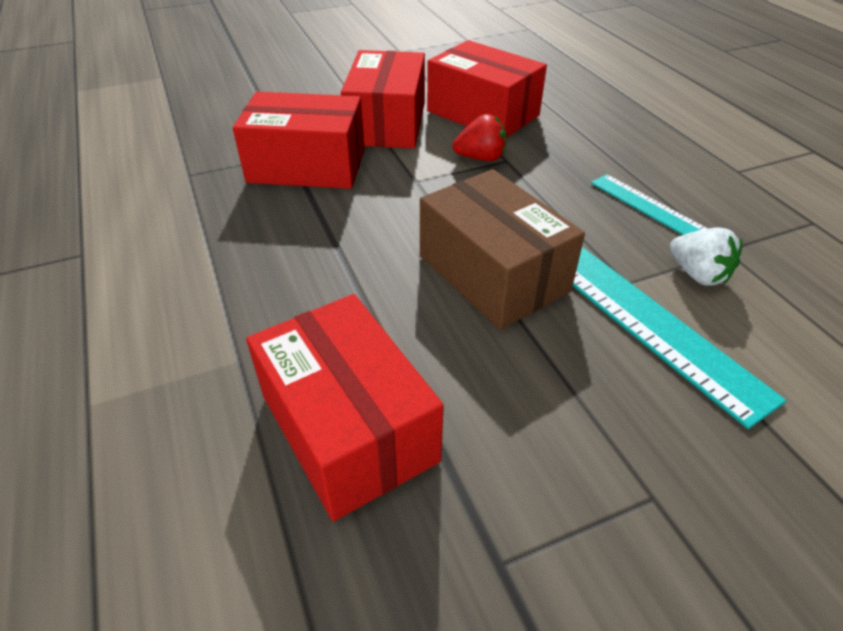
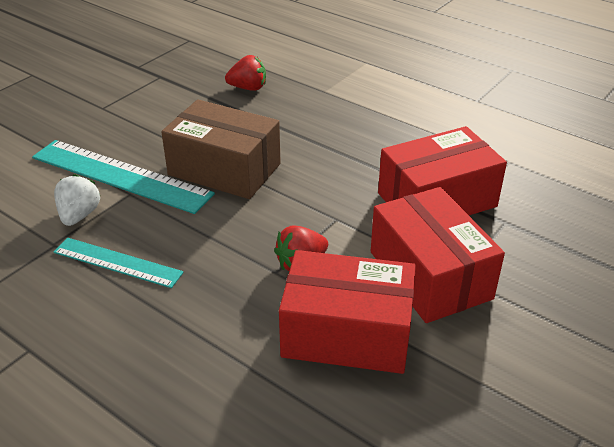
camera: 150 degrees right, 5 degrees down
red box [246,294,444,521] -> red strawberry [225,55,266,91]
white strawberry [670,228,743,286] -> white strawberry turned 75 degrees clockwise [54,174,100,226]

